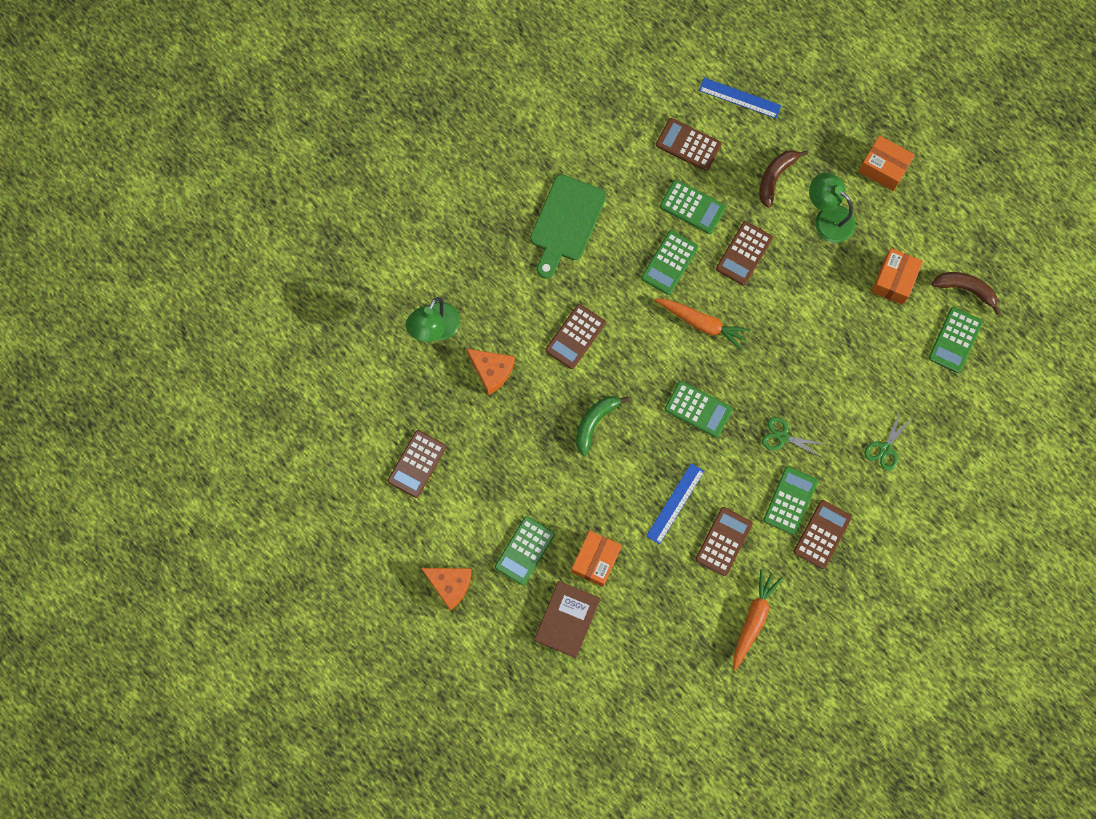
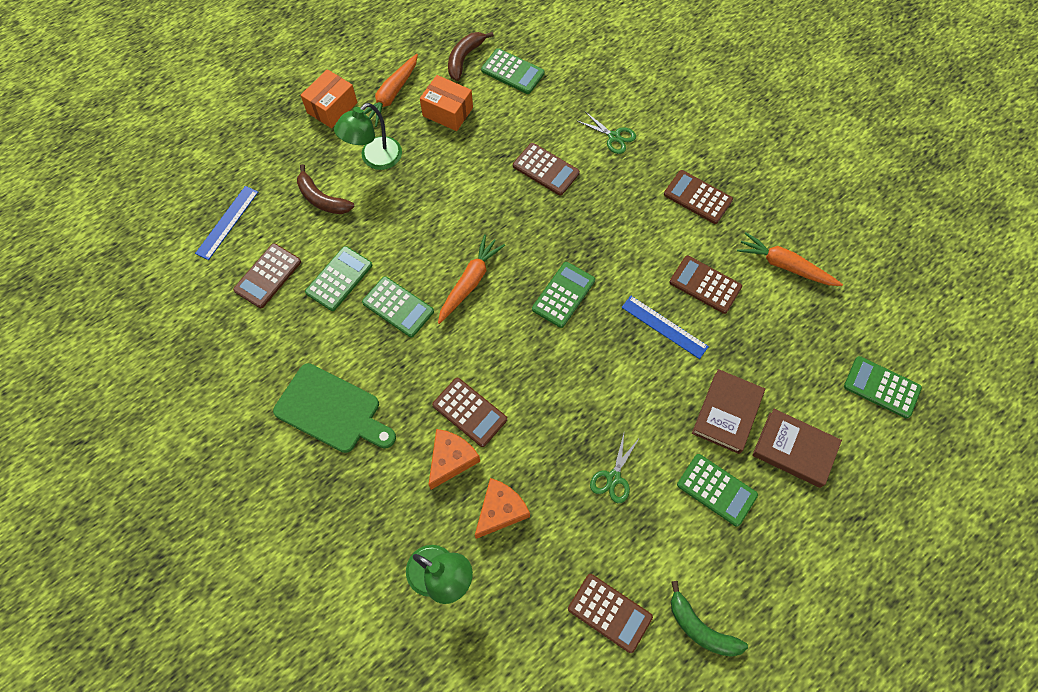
camera: 85 degrees left, 10 degrees down
orange cheese [421,568,472,611] -> orange cheese moved to [429,429,480,490]
orange box [571,531,622,587] -> brown book [692,369,765,454]
green banana [576,396,629,456] -> green banana moved to [671,581,748,657]
brown calculator [716,221,773,286] -> brown calculator moved to [513,143,580,196]
green scissors [762,417,824,457] -> green scissors moved to [590,434,639,503]
green calculator [763,467,818,535] -> green calculator moved to [844,356,922,418]
none -> orange carrot [364,54,418,127]

